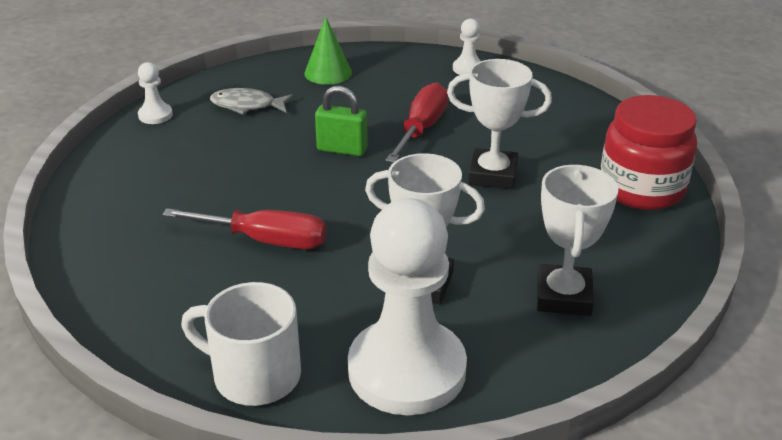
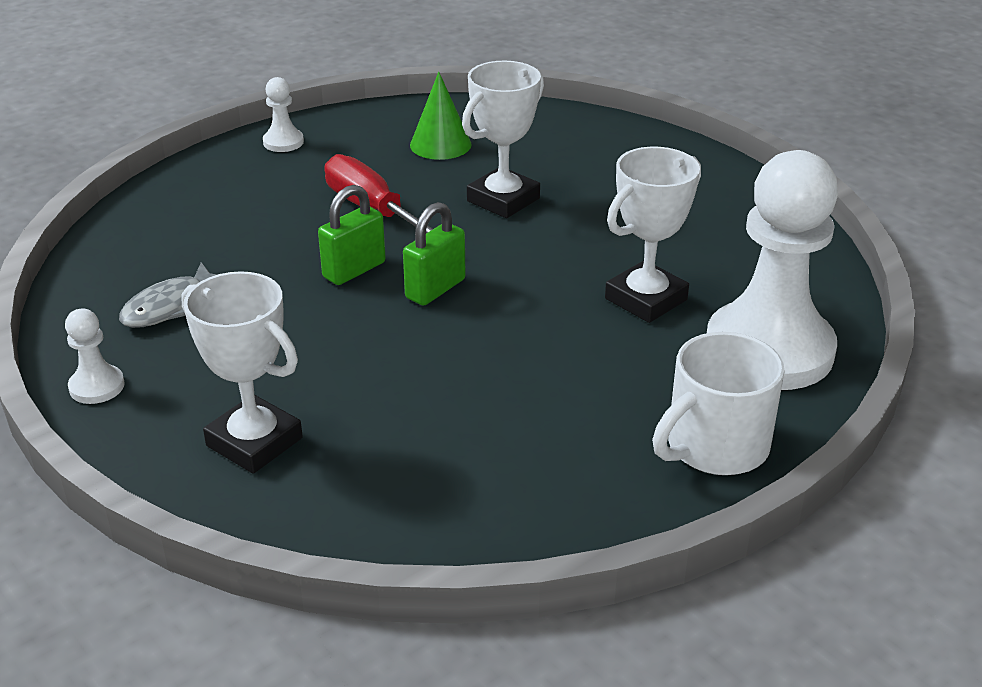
camera: 60 degrees left, 0 degrees up
red screwdriver [162,208,326,249] -> none
green cone [304,17,352,85] -> green cone moved to [410,72,471,160]
white trophy [537,165,618,316] -> white trophy moved to [181,271,303,474]
red jar [601,95,697,210] -> none
none -> green padlock [403,202,466,306]

